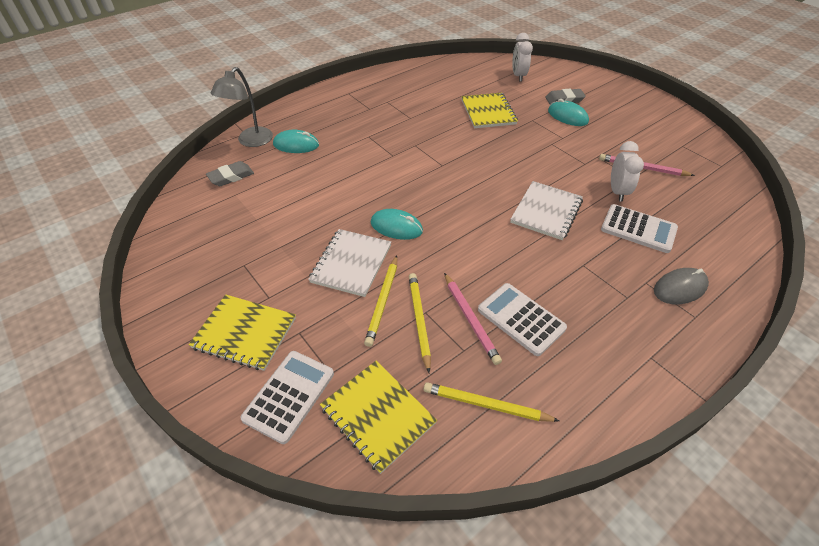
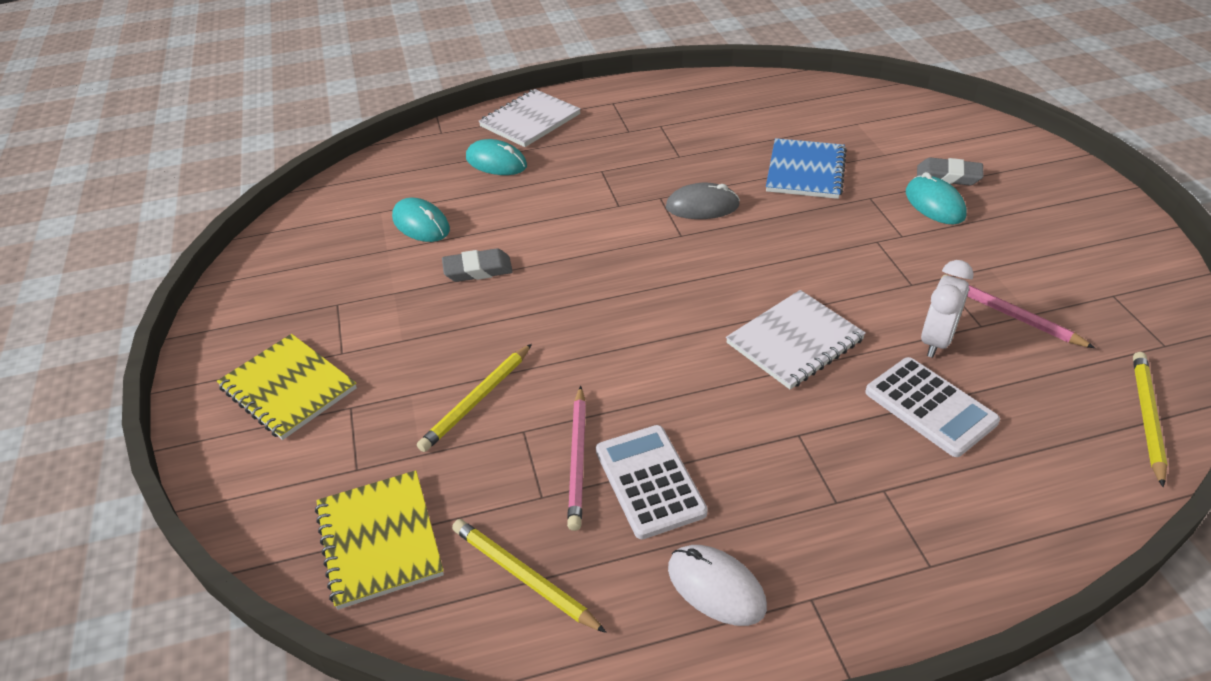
camera: 25 degrees right, 5 degrees down
grey eraser [206,161,254,186] -> grey eraser moved to [442,248,513,282]
grey lamp [211,67,273,147] -> none
white calculator [240,351,334,444] -> none
white notebook [308,229,391,297] -> white notebook moved to [479,89,581,147]
turquoise mouse [371,209,423,240] -> turquoise mouse moved to [392,198,450,242]
yellow pencil [409,273,431,373] -> yellow pencil moved to [1133,352,1168,487]
yellow notebook [461,93,518,128] -> blue notebook [766,138,847,199]
white clock [512,33,533,82] -> none
grey mouse [654,268,709,304] -> grey mouse moved to [666,183,740,219]
none -> white mouse [668,545,767,626]

